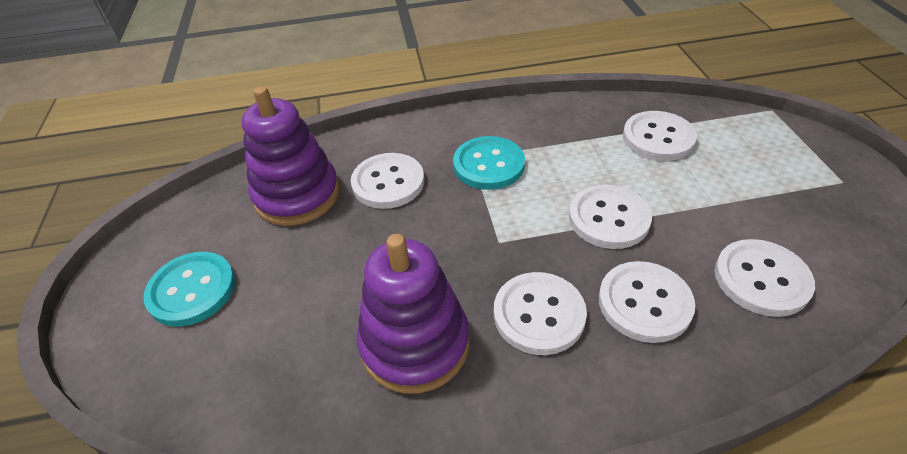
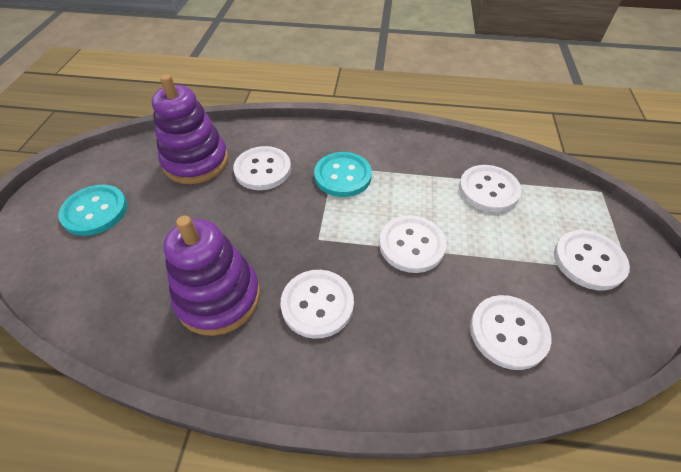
camera: 15 degrees right, 5 degrees up
white button [599,261,695,343] -> white button moved to [554,230,630,290]

